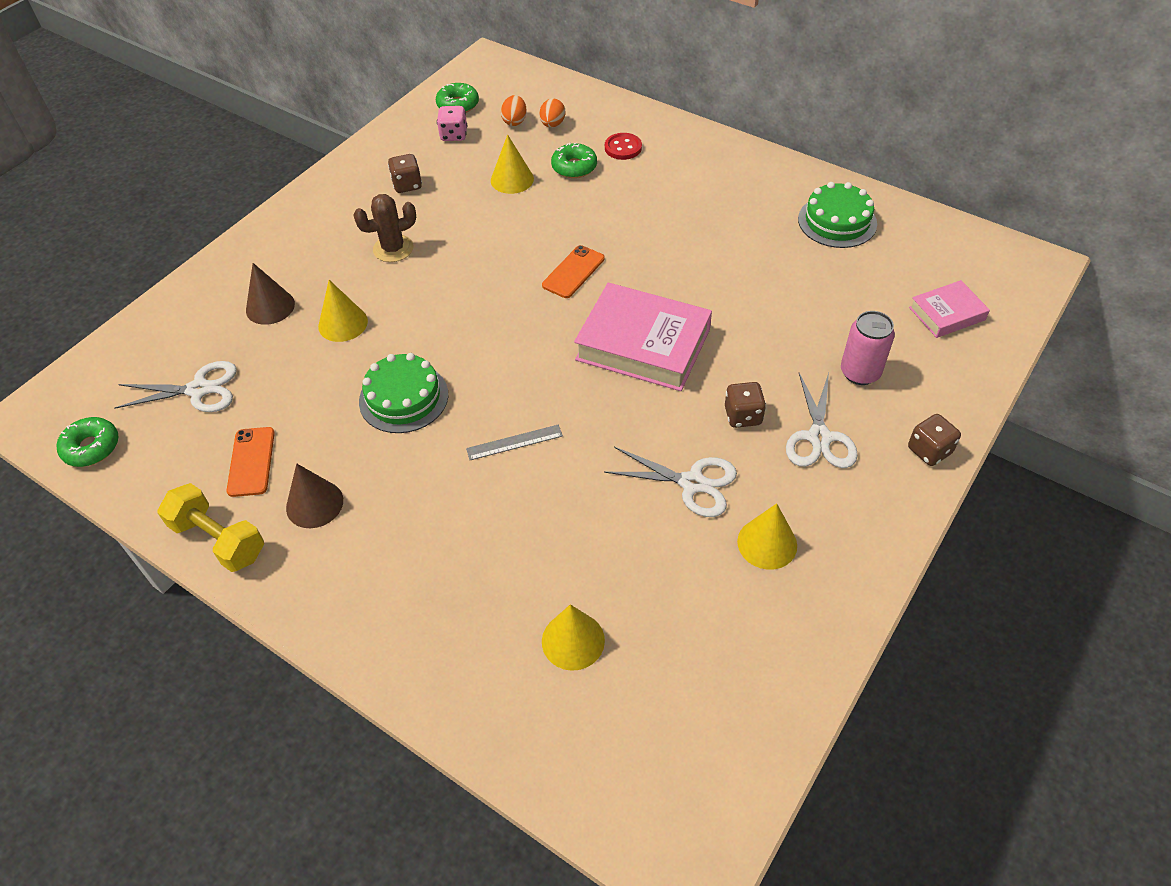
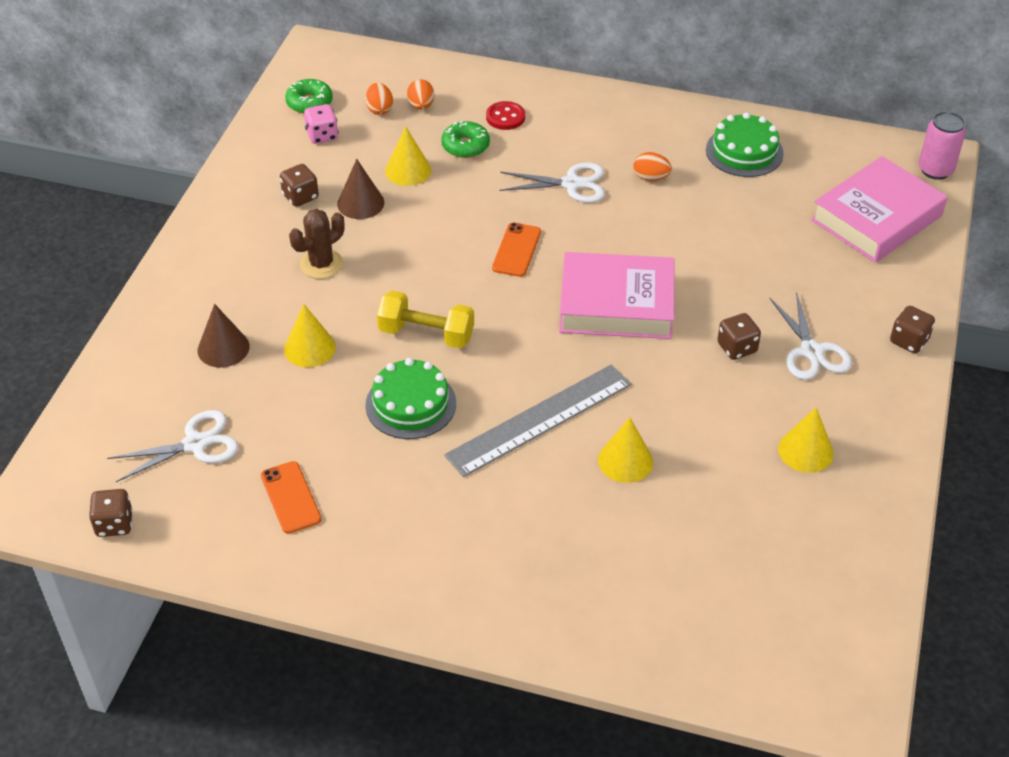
camera: 20 degrees left, 5 degrees down
green donut [56,417,119,467] -> brown dice [89,489,133,537]
yellow dumbbell [157,483,264,572] -> yellow dumbbell moved to [377,291,474,348]
brown cone [286,464,343,528] -> brown cone moved to [337,159,384,219]
grey ruler [466,425,563,460] -> grey ruler [444,365,631,477], size x2.19
yellow cone [542,604,605,671] -> yellow cone moved to [598,417,653,483]
white scissors [604,447,737,517] -> white scissors moved to [500,163,605,203]
pink can [841,311,895,385] -> pink can moved to [919,111,966,180]
pink book [909,280,990,338] -> pink book [811,156,948,263], size x1.87
none -> orange egg [634,152,672,181]

